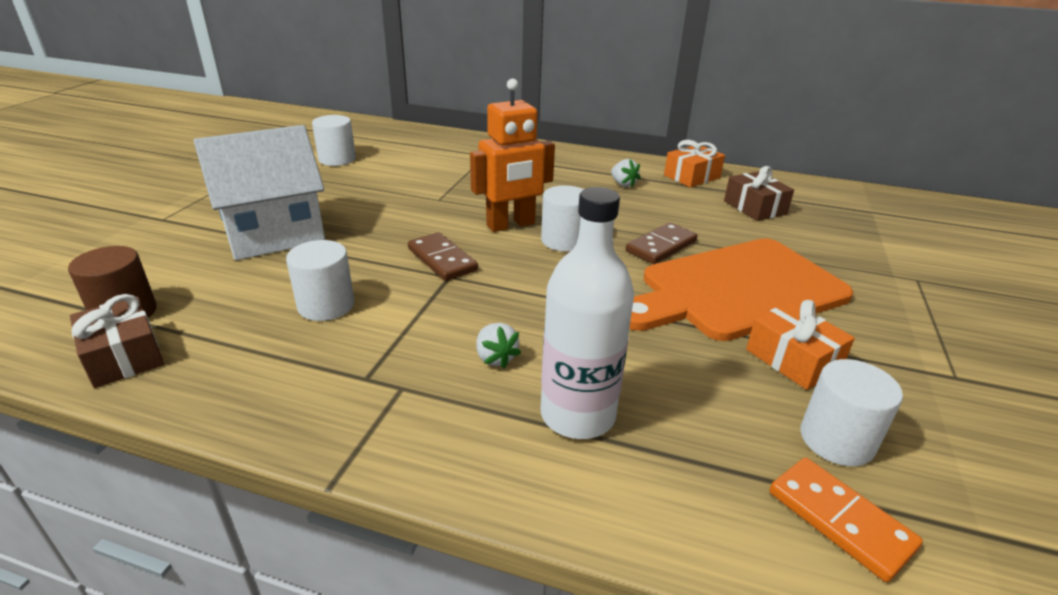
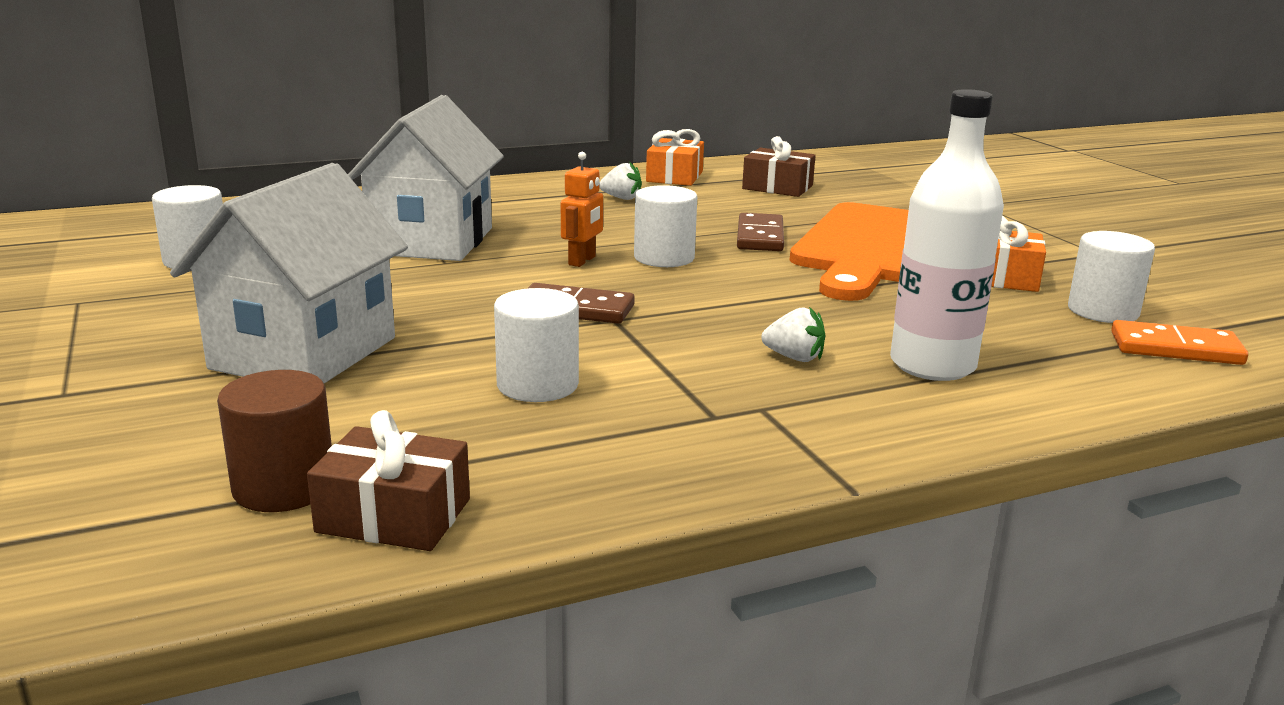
camera: 40 degrees left, 10 degrees down
orange robot [470,79,555,232] -> orange robot [561,152,603,267], size x0.55
none -> white house [348,95,504,261]

